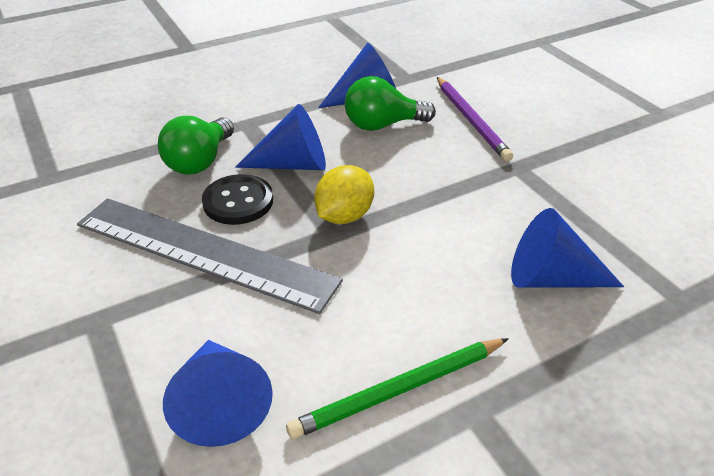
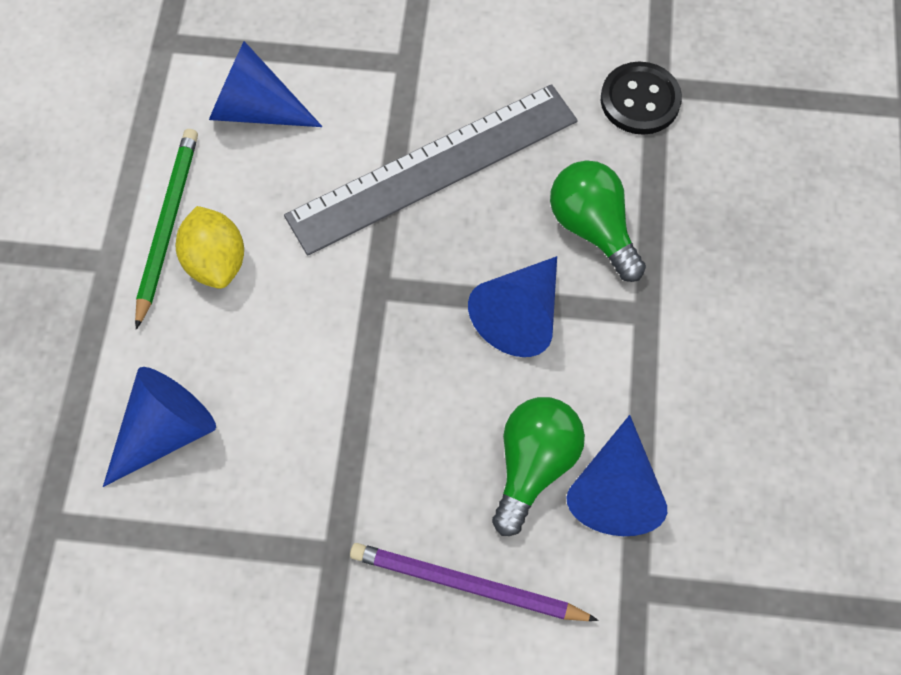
camera: 125 degrees right, 25 degrees up
black button [202,174,273,225] -> black button moved to [601,62,682,135]
yellow lemon [314,165,374,224] -> yellow lemon moved to [176,206,244,289]

